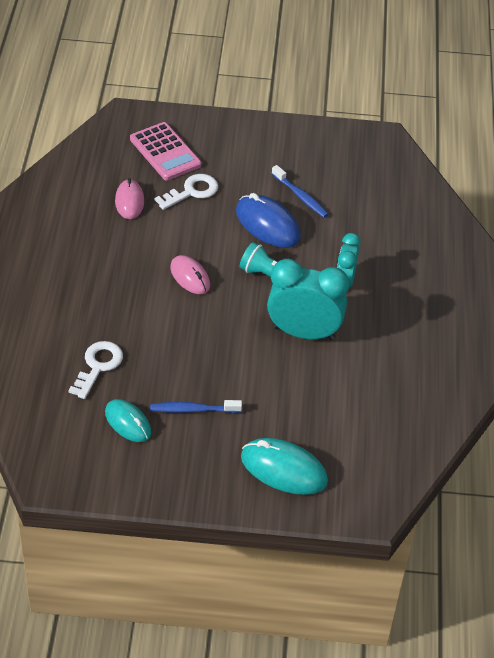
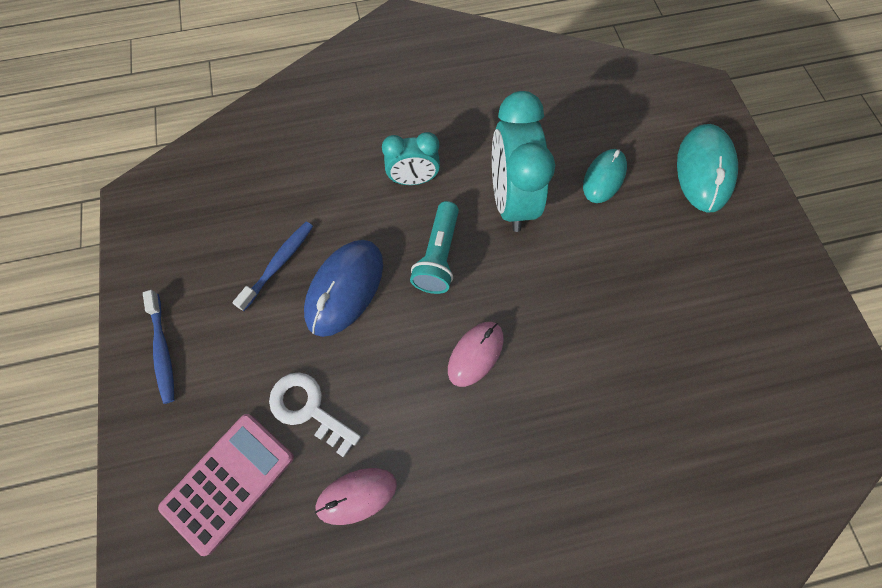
camera: 105 degrees left, 20 degrees up
white key [68,341,123,399] -> none
turquoise mouse [105,399,151,442] -> turquoise mouse moved to [583,149,627,203]
blue toothbrush [150,400,242,413] -> blue toothbrush moved to [143,290,174,404]

